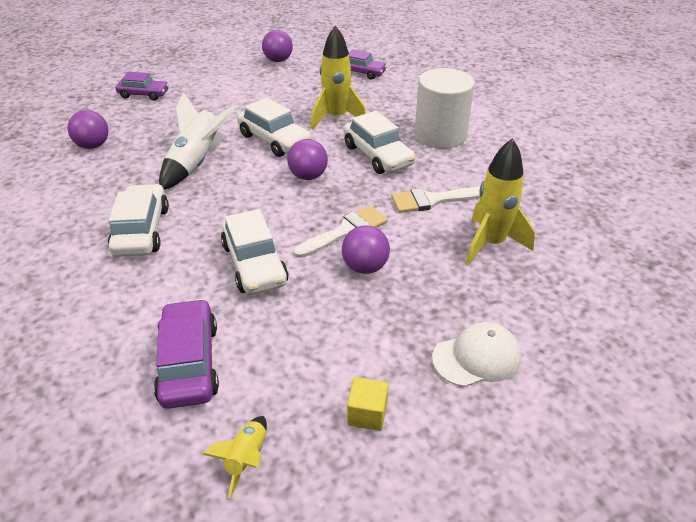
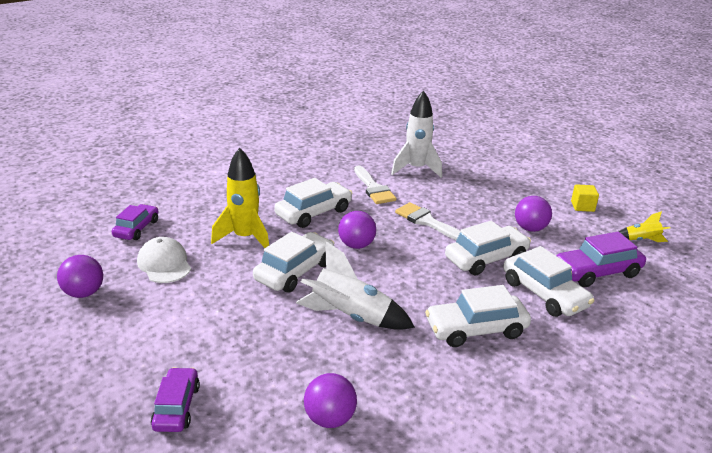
camera: 100 degrees left, 10 degrees down
purple ball [342,225,390,274] -> purple ball moved to [515,196,552,232]
white cylinder [415,68,475,149] -> none
white cap [432,322,521,387] -> white cap moved to [137,237,191,283]
yellow rocket [466,138,535,265] -> white rocket [391,90,442,178]
none -> white car [503,246,594,317]

